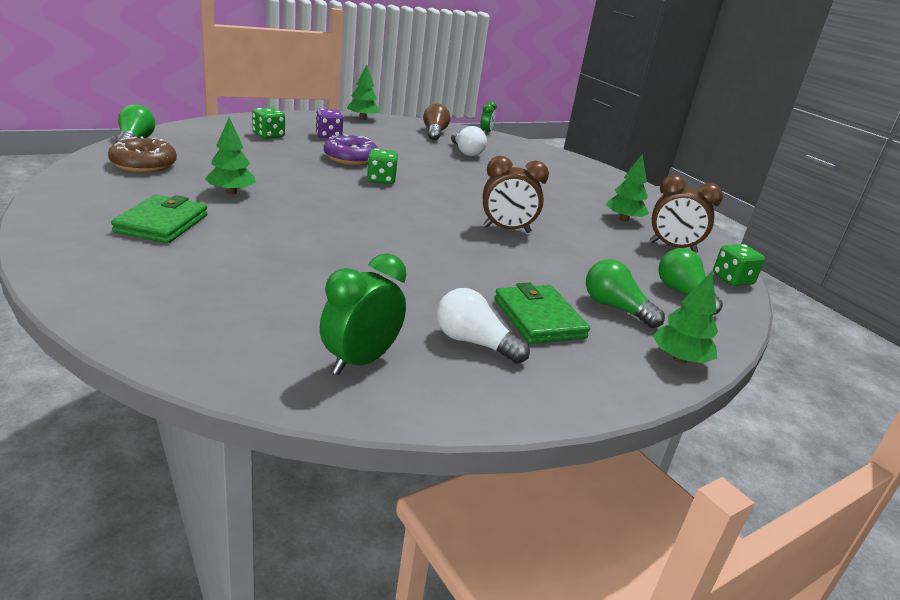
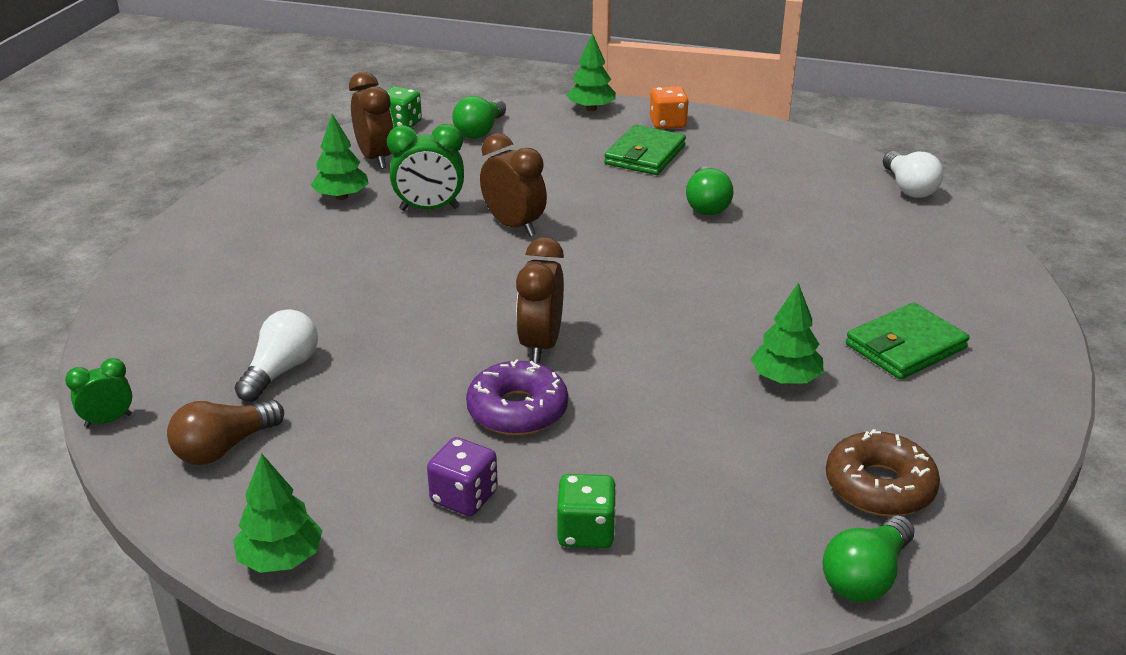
camera: 130 degrees left, 5 degrees up
green clock [320,253,406,375] -> green clock moved to [387,124,464,211]
green dice [367,148,398,184] -> brown clock [516,237,564,363]
white light bulb [437,288,530,364] -> white light bulb moved to [883,151,944,198]
green light bulb [586,259,665,328] -> green light bulb moved to [686,166,734,215]
none -> orange dice [650,86,689,129]

